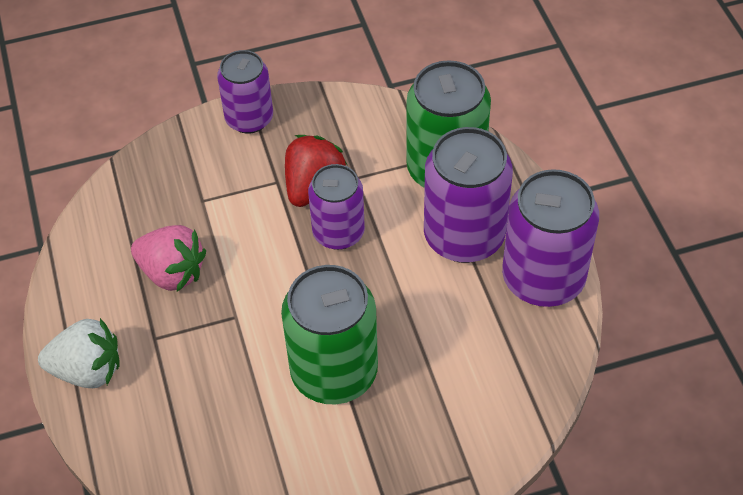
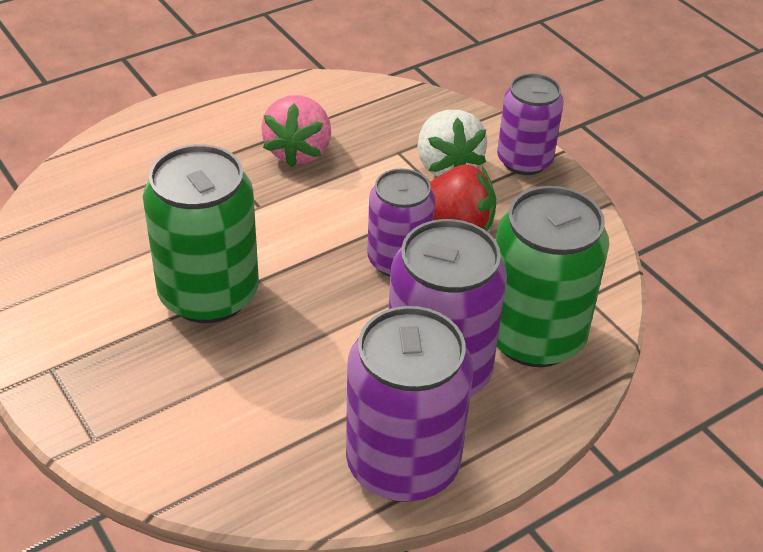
camera: 70 degrees right, 10 degrees down
white strawberry [38,318,120,388] -> white strawberry moved to [418,110,487,176]

